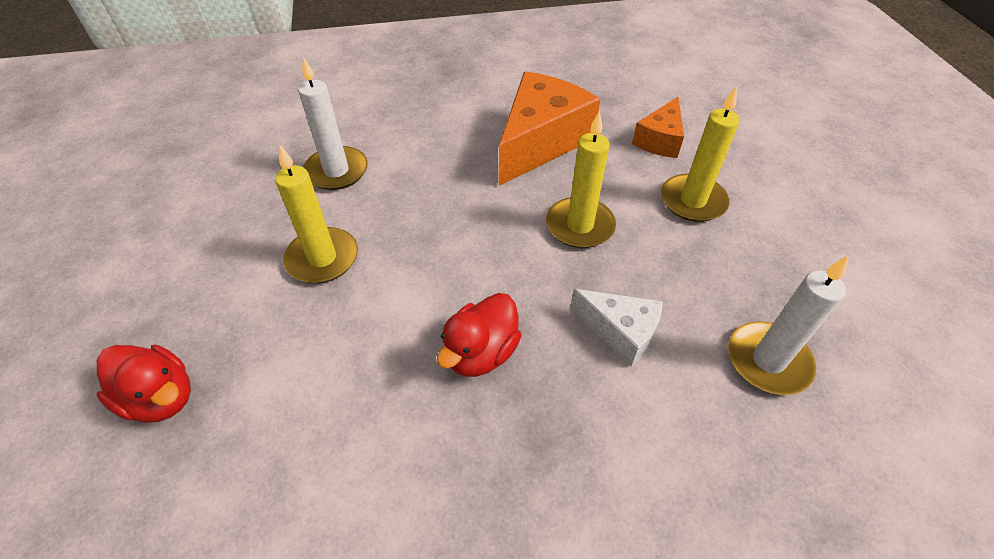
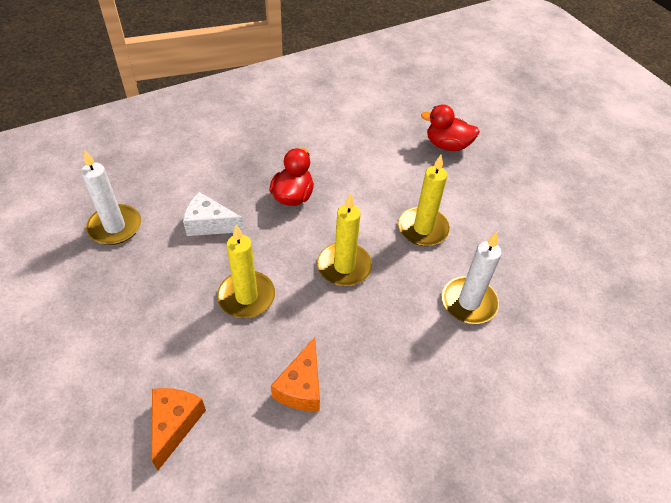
camera: 160 degrees right, 0 degrees up
orange cheese [499,71,600,186] -> orange cheese [271,337,320,411], size x0.55
yellow candle [661,86,740,222] -> yellow candle moved to [317,193,372,286]

